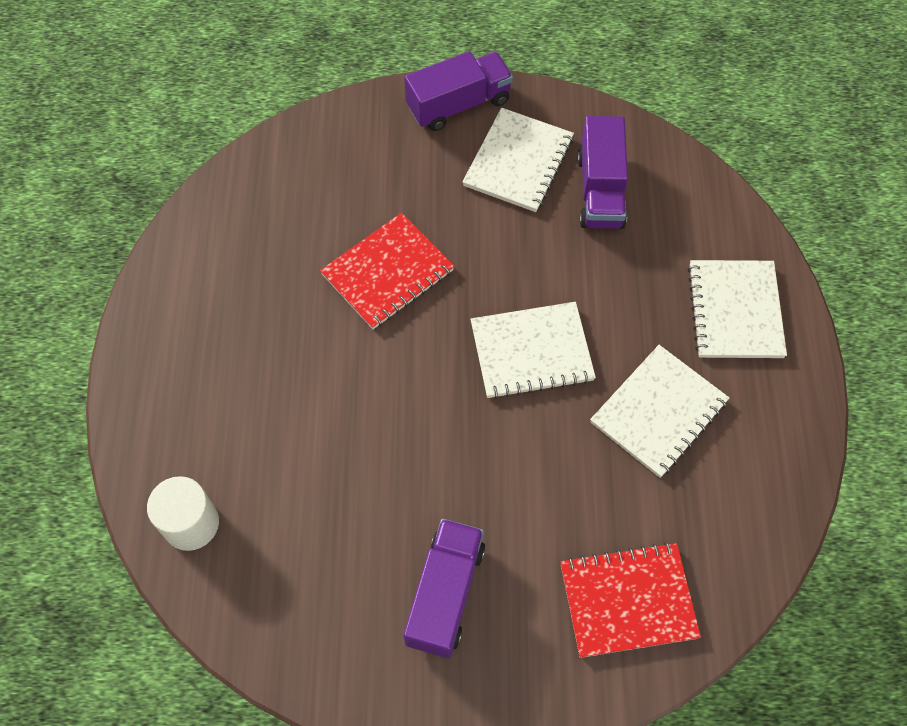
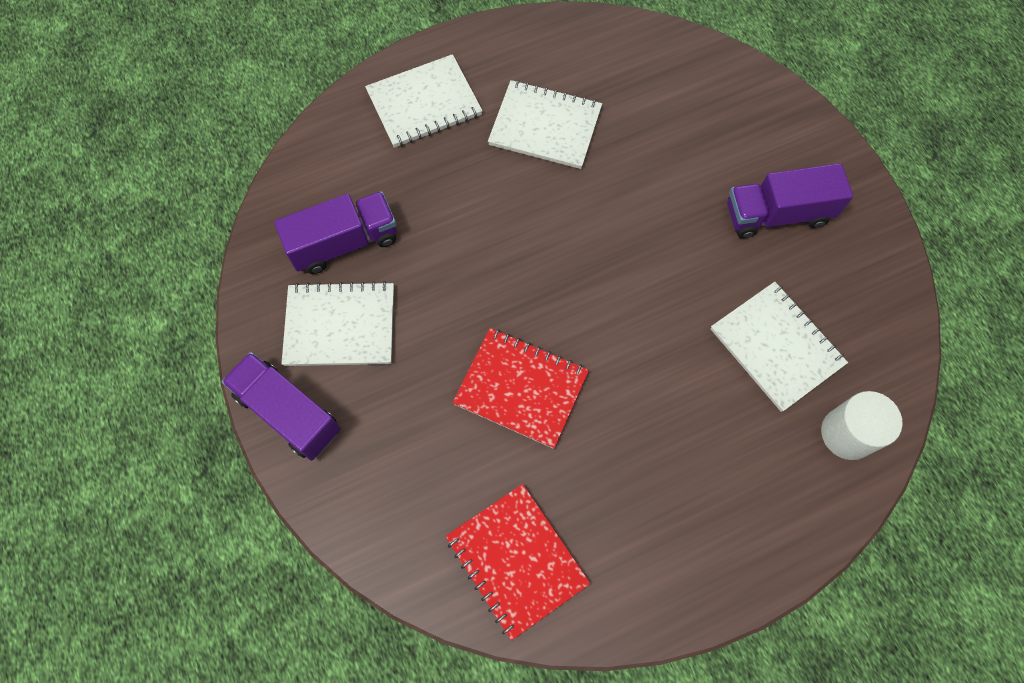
camera: 115 degrees left, 5 degrees up
white notebook [470,302,596,399] -> white notebook moved to [711,282,848,412]
red notebook [560,542,701,658] -> red notebook moved to [445,484,590,641]

